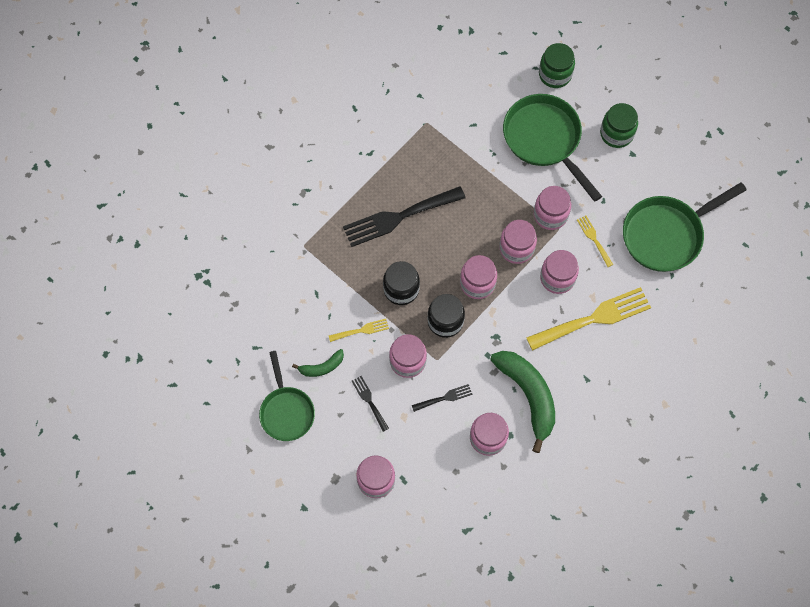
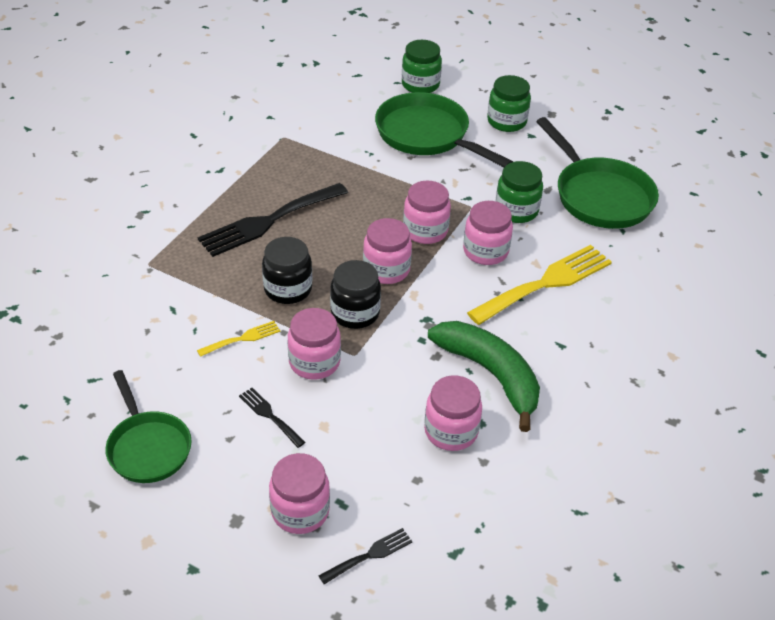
camera: 15 degrees left, 25 degrees down
green banana [292,349,344,377] -> none
black fork [412,384,472,412] -> black fork moved to [318,528,413,584]
pink jar [534,186,571,230] -> none
yellow fork [577,216,613,267] -> green jar [495,161,543,223]
green pan [623,182,747,272] -> green pan turned 75 degrees counterclockwise [536,117,659,229]

